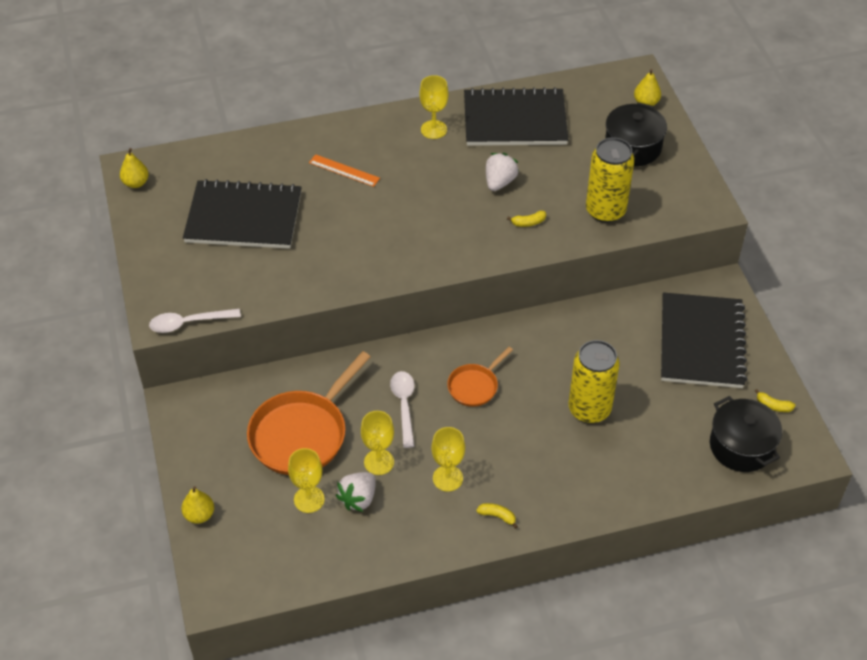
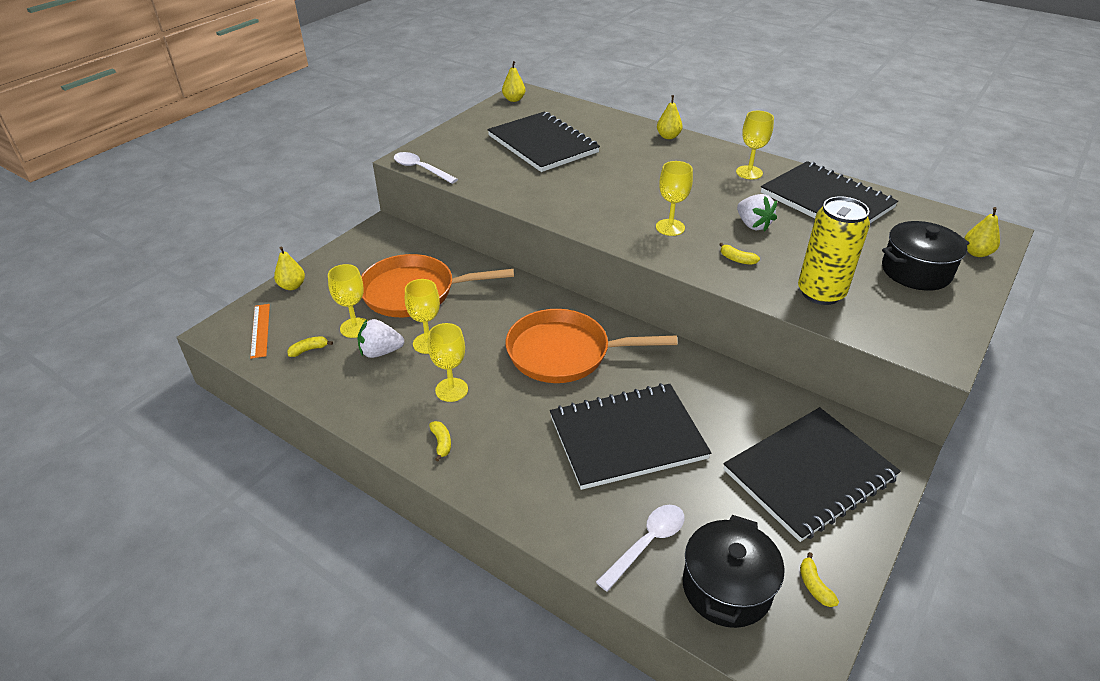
camera: 50 degrees right, 10 degrees down
orange ruler [309,154,380,187] -> orange ruler moved to [250,304,270,359]
white spoon [390,371,415,448] -> white spoon moved to [596,505,685,592]
orange pan [447,347,513,407] -> orange pan [506,309,677,383], size x1.89
white strawberry [486,153,519,191] -> white strawberry turned 75 degrees clockwise [737,194,777,231]
yellow can [568,340,620,423] -> black notebook [550,383,711,490]
none -> yellow banana [287,336,333,357]
none -> yellow goblet [656,161,693,236]
none -> yellow pear [657,95,683,139]

